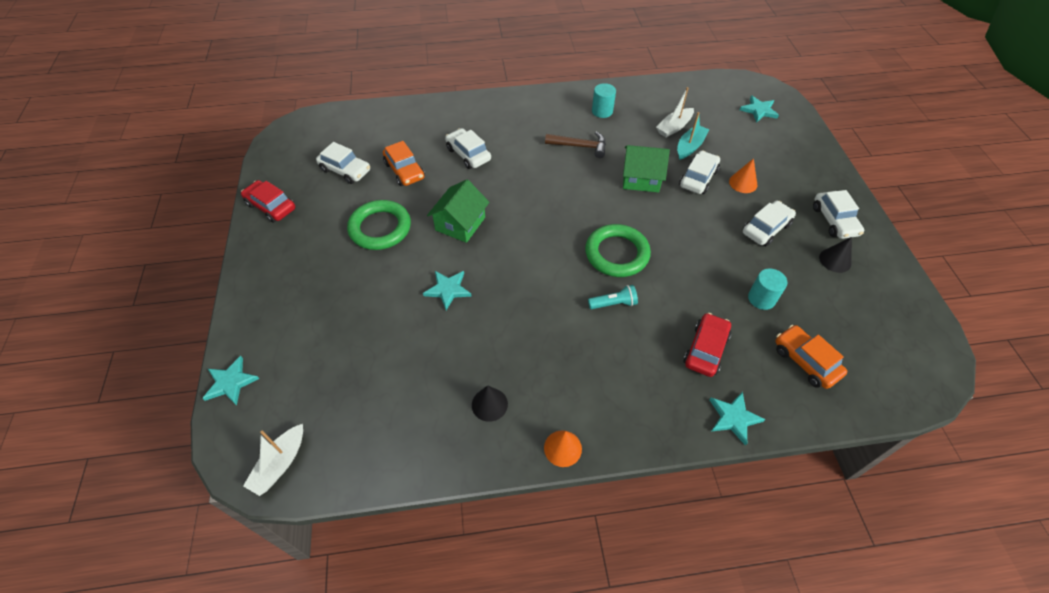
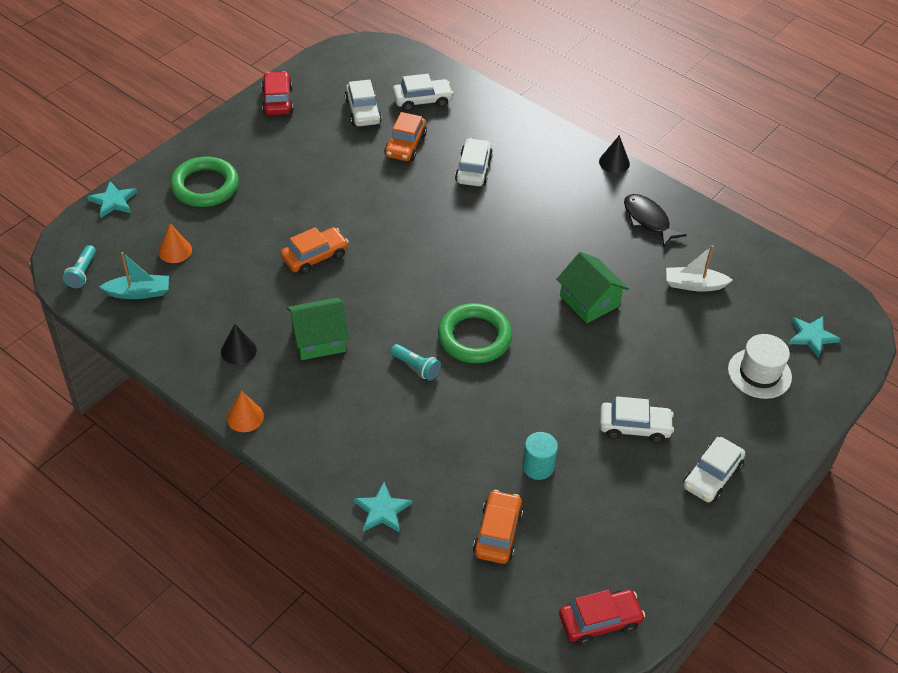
camera: 45 degrees right, 5 degrees down
white boat [243,424,303,496] -> turquoise flashlight [63,245,96,288]
green ring [347,200,411,250] -> green ring moved to [170,157,239,207]
turquoise star [423,271,472,310] -> orange car [281,227,349,275]
green house [427,179,489,243] -> green house moved to [287,298,350,360]
brown hammer [545,131,606,158] -> none
turquoise cylinder [592,83,616,118] -> black fish [624,194,687,248]
turquoise boat [677,112,709,160] -> turquoise boat moved to [99,252,169,299]
white car [679,151,720,194] -> white car moved to [393,74,454,111]
red car [684,313,731,377] -> red car moved to [559,590,645,645]
orange cone [729,158,757,193] -> orange cone moved to [158,224,192,263]
black cone [819,237,852,273] -> black cone moved to [599,135,630,173]
none -> white hat [728,334,792,399]

